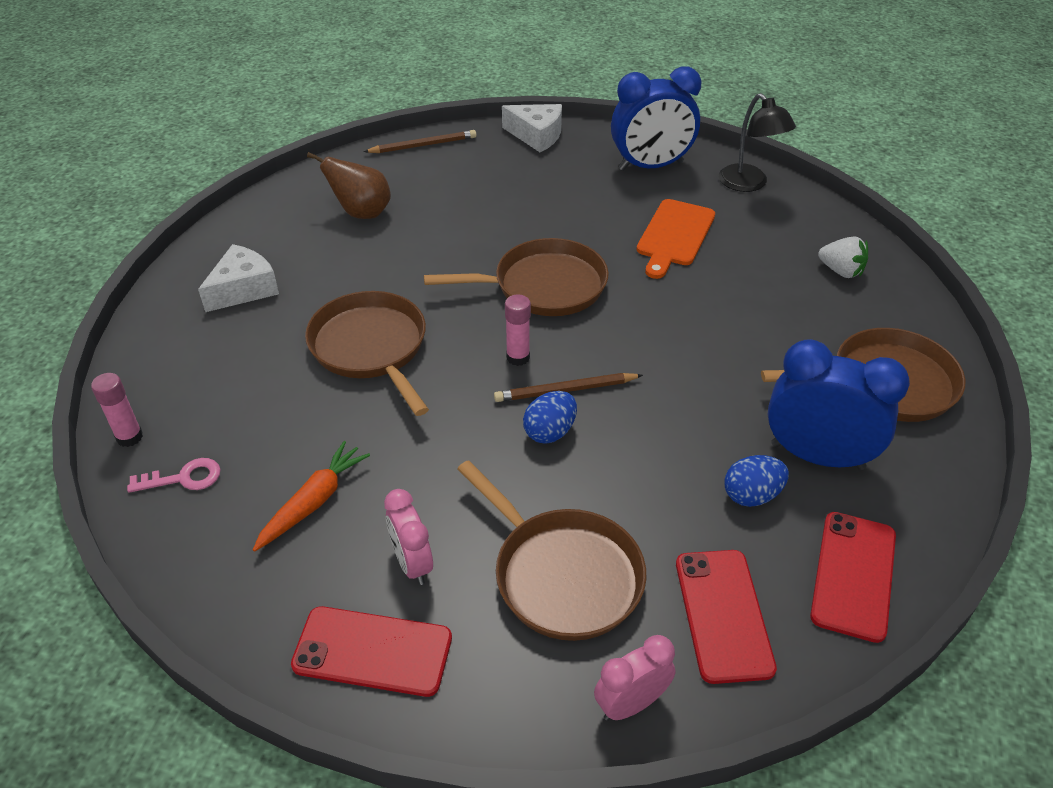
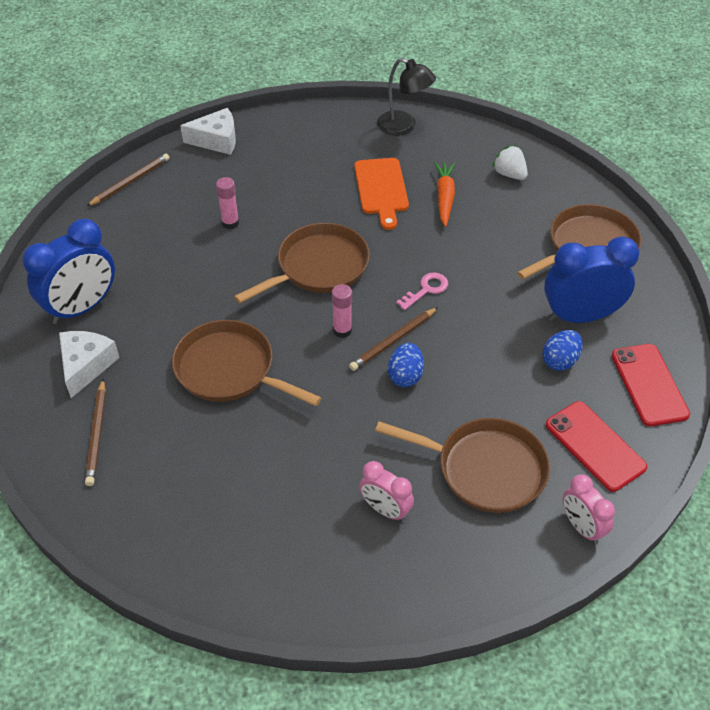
camera: 30 degrees left, 5 degrees up
pink glue stick [91,373,143,447] -> pink glue stick moved to [216,177,239,229]
pink key [127,458,221,493] -> pink key moved to [396,273,448,310]
orange carrot [253,441,370,552] -> orange carrot moved to [434,162,455,227]
red phone [291,606,452,697] -> none
brown pear [307,152,391,219] -> none
pink clock [594,635,676,721] -> pink clock turned 60 degrees counterclockwise [563,474,615,544]
blue clock [611,66,701,171] -> blue clock moved to [22,219,115,324]
white strawberry [818,237,868,278] -> white strawberry turned 135 degrees counterclockwise [492,145,528,180]
none -> brown pencil [85,379,106,486]

